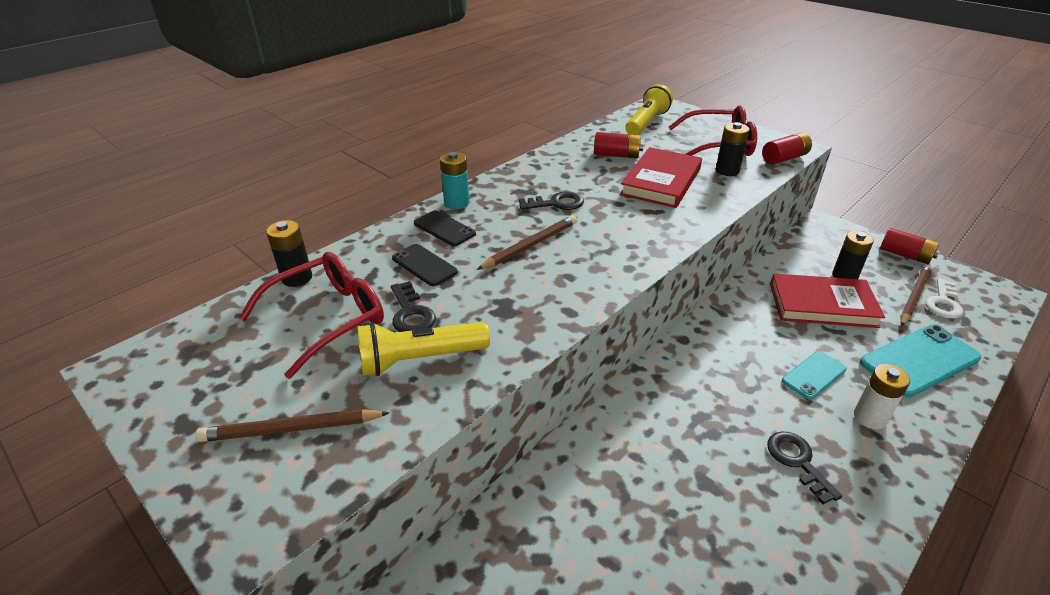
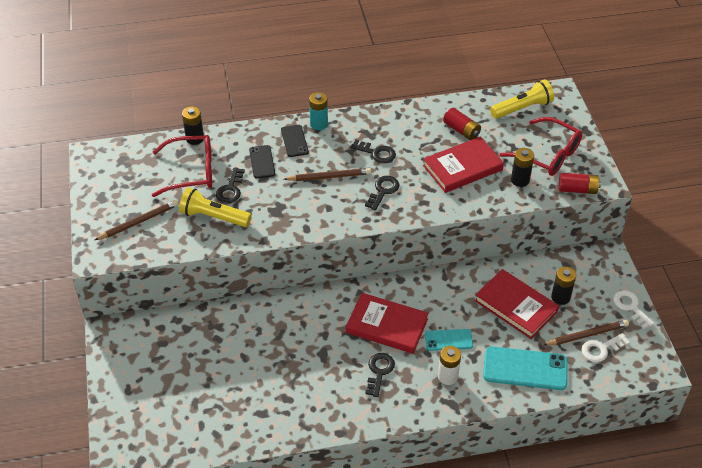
camera: 35 degrees right, 10 degrees up
brown pencil [195,409,390,442] -> brown pencil turned 120 degrees clockwise [95,200,179,240]
red battery [880,228,940,264] -> white key [613,290,654,329]
none -> red book [346,293,429,354]
none -> black key [365,176,399,210]

